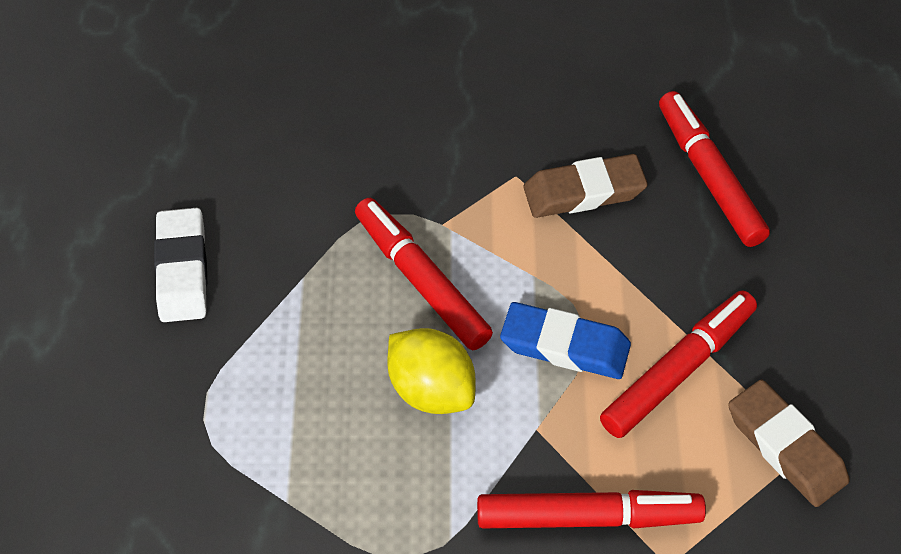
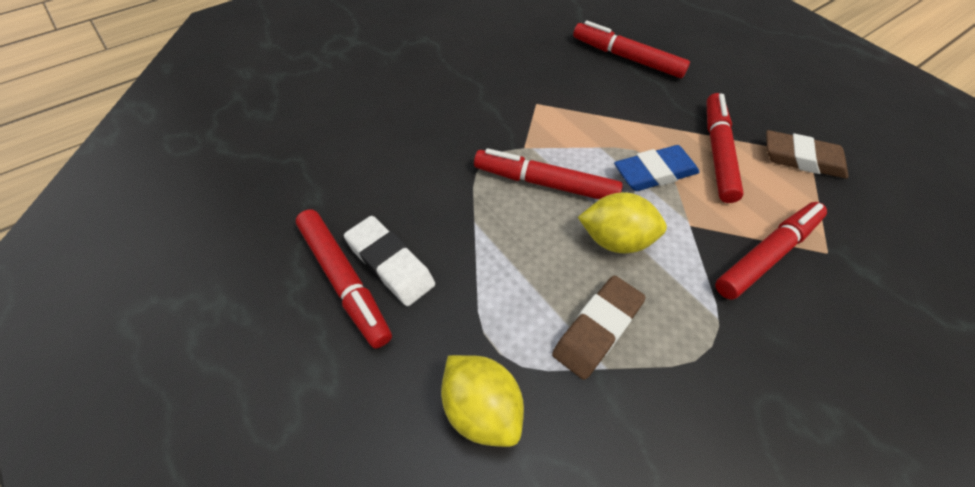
camera: 40 degrees left, 0 degrees up
brown eraser [523,154,648,218] -> brown eraser moved to [552,275,646,380]
none -> red marker [296,209,392,348]
none -> yellow lemon [441,355,524,447]

